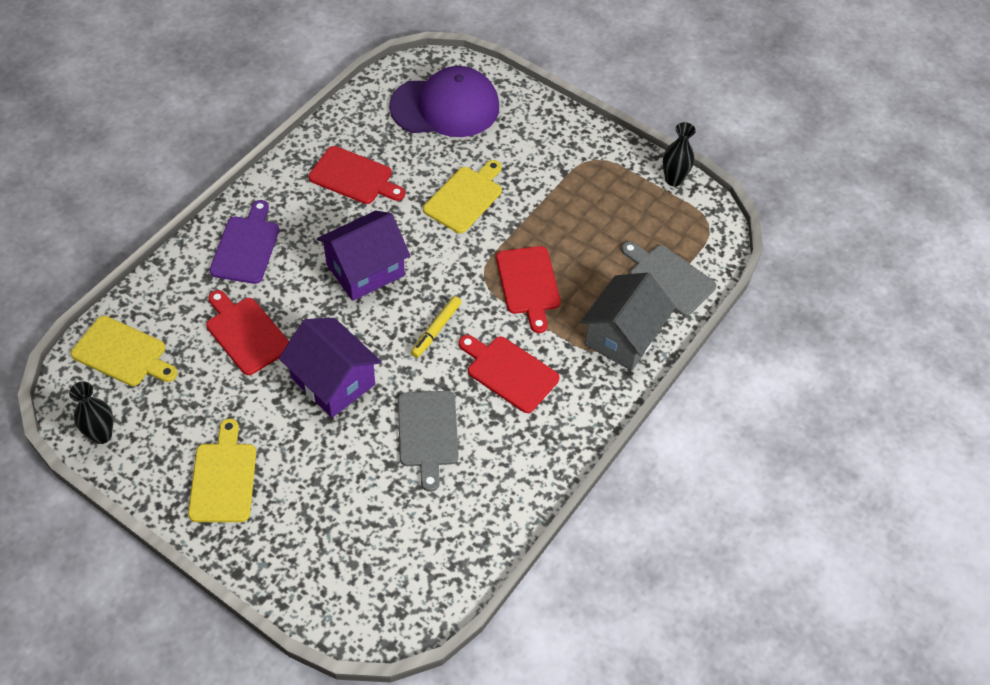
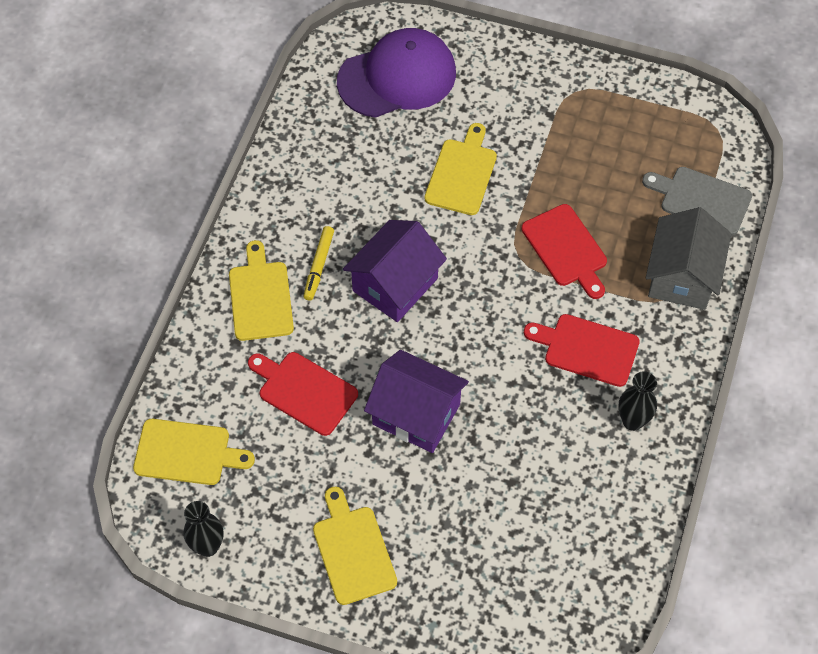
camera: 15 degrees left, 5 degrees up
purple cutting board [209,200,279,284] -> yellow cutting board [229,240,294,341]
red cutting board [308,146,405,204] -> none
grey cutting board [398,391,459,492] -> none
yellow marker [411,296,461,358] -> yellow marker moved to [303,226,334,301]
black vase [662,122,696,186] -> black vase moved to [618,371,657,431]

